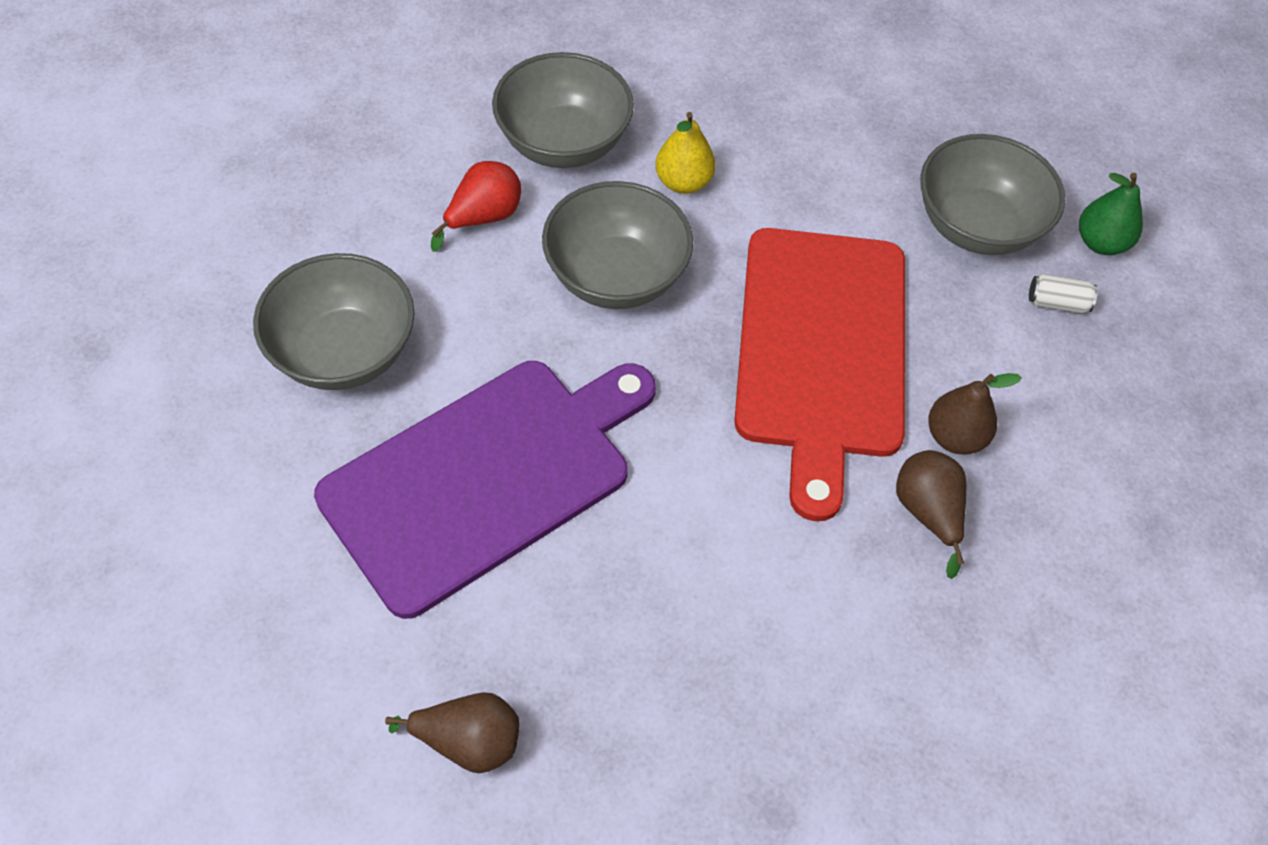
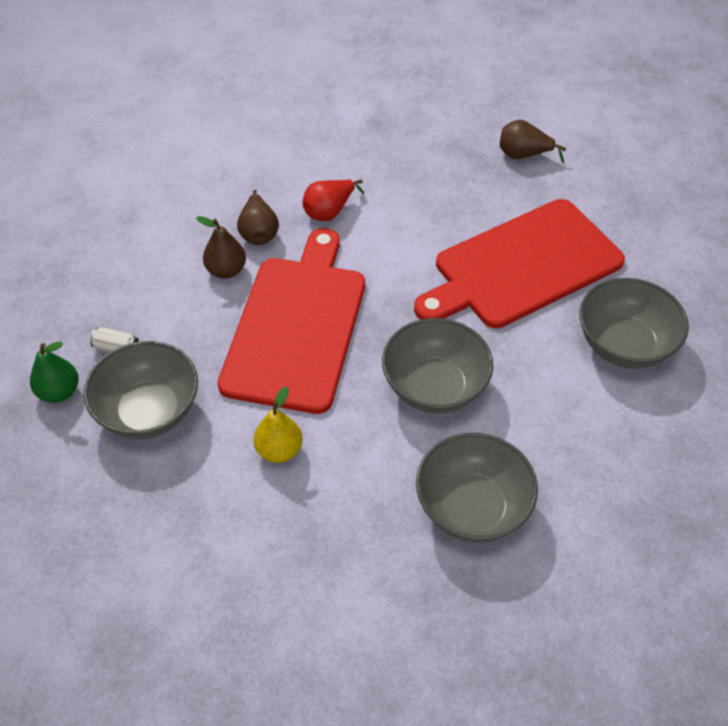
camera: 170 degrees left, 5 degrees down
purple cutting board [314,361,656,619] -> red cutting board [414,199,625,328]
red pear [431,161,521,252] -> red pear moved to [302,179,364,221]
yellow pear [655,112,716,194] -> yellow pear moved to [253,386,303,463]

